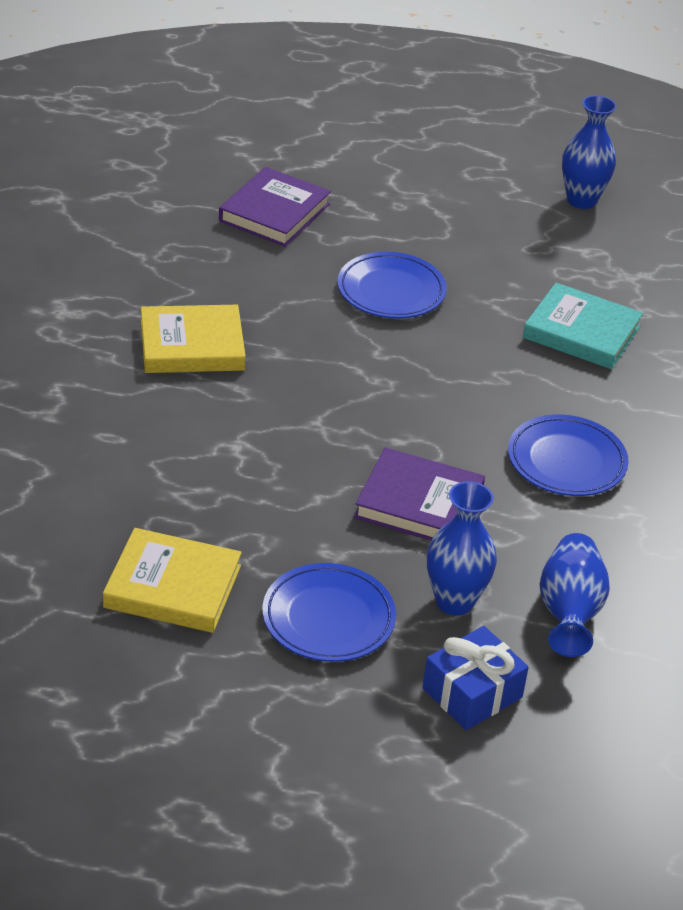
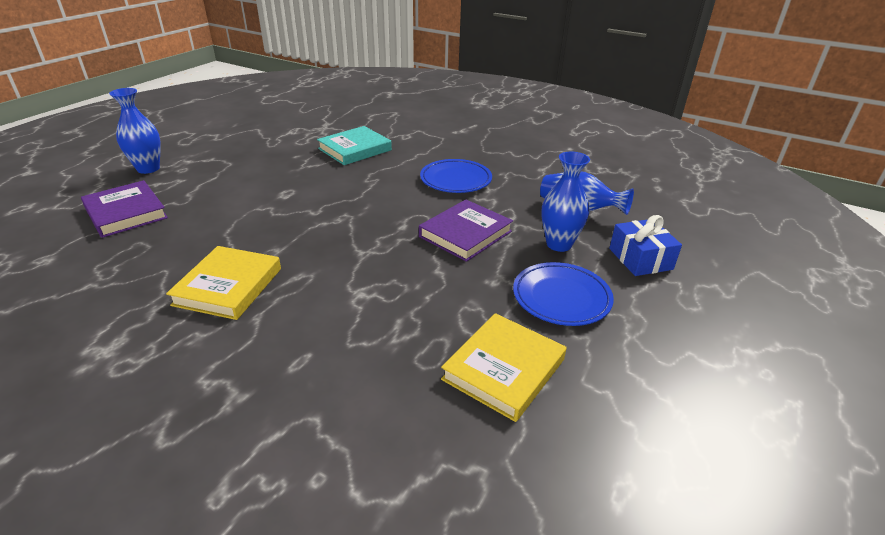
camera: 65 degrees left, 5 degrees down
blue plate [337,252,447,318] -> none
blue vase [562,95,616,209] -> blue vase moved to [109,88,160,174]

